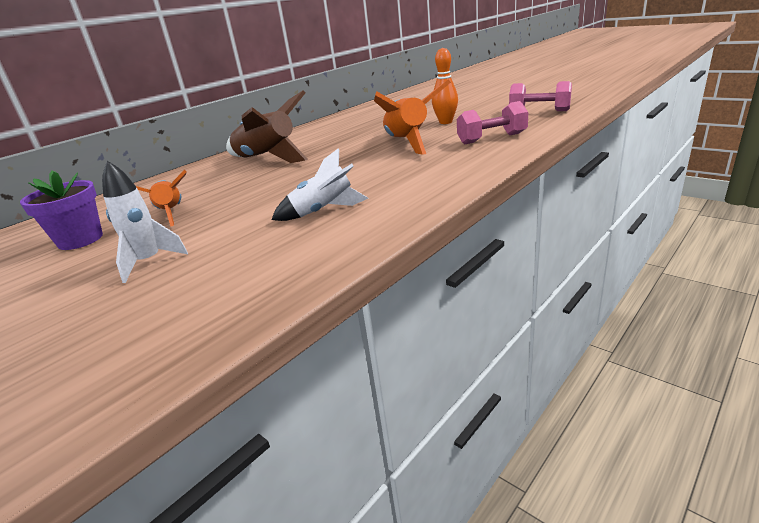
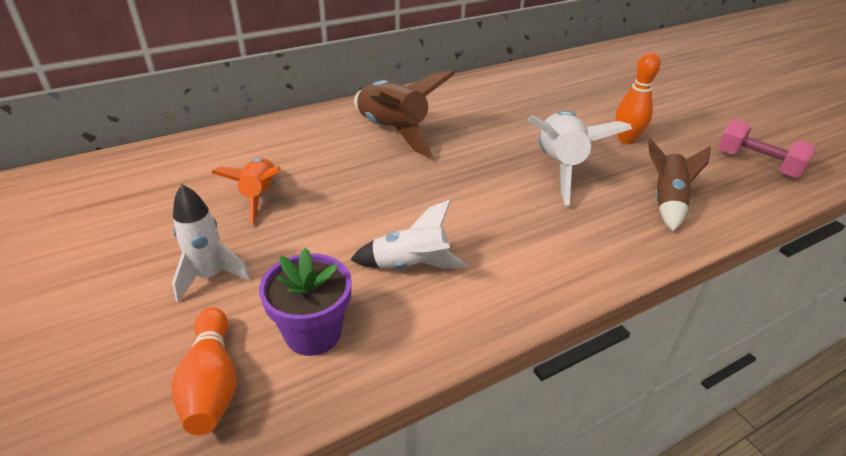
camera: 15 degrees right, 10 degrees up
purple flower pot [20,170,103,250] -> purple flower pot moved to [259,248,352,356]
orange rocket [374,79,451,155] -> white rocket [528,111,632,206]
pink dumbbell [457,101,528,144] -> brown rocket [648,138,711,232]
none -> orange bowling pin [172,307,236,435]

